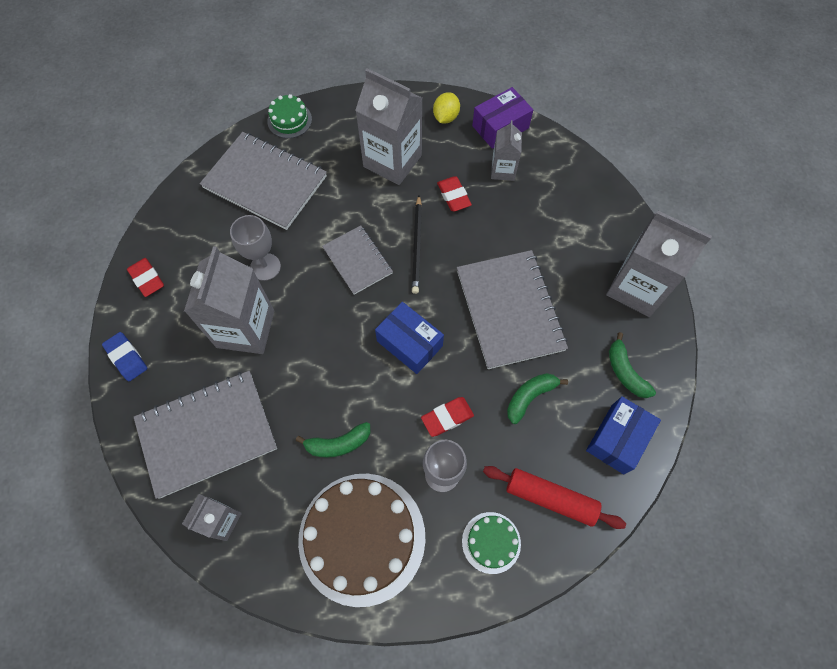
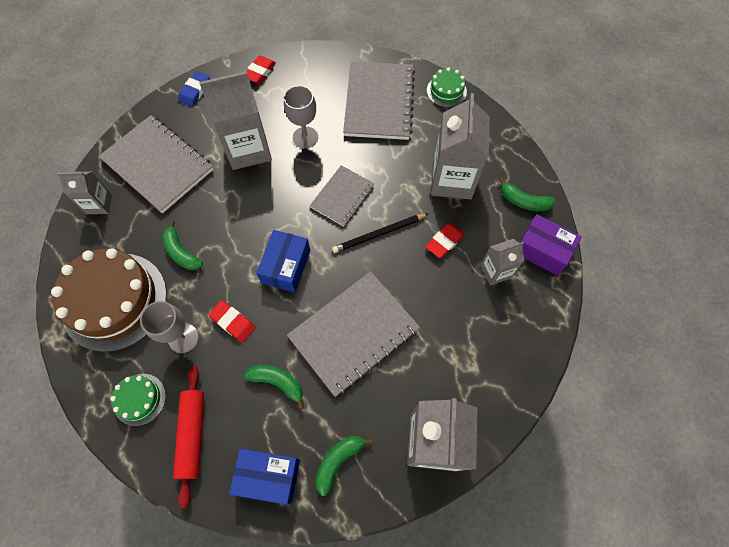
camera: 65 degrees right, 0 degrees up
yellow lemon [433,92,460,123] -> green banana [499,177,556,211]

